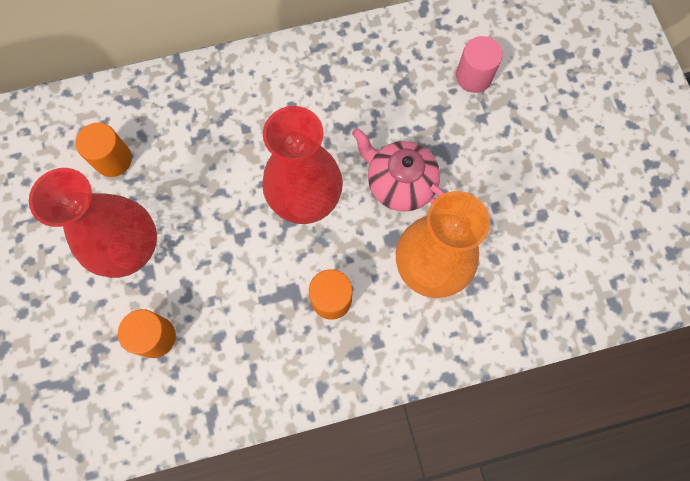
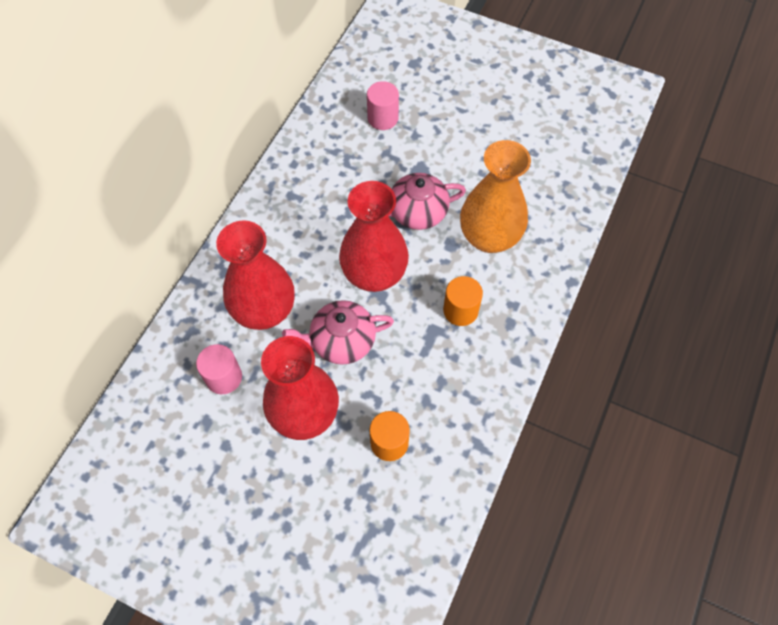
camera: 50 degrees left, 10 degrees down
orange cylinder [75,123,132,177] -> pink cylinder [196,344,242,394]
none -> red vase [216,220,295,330]
none -> pink teapot [282,300,394,365]

